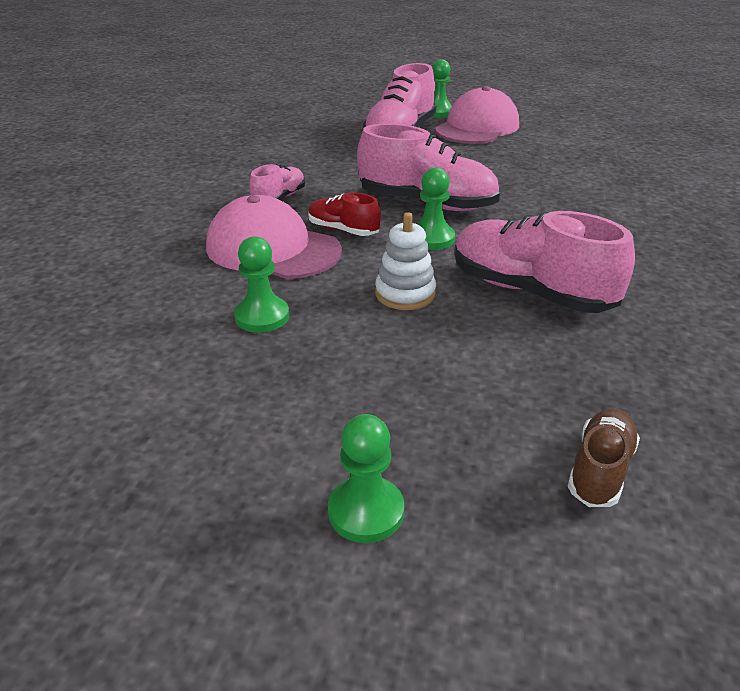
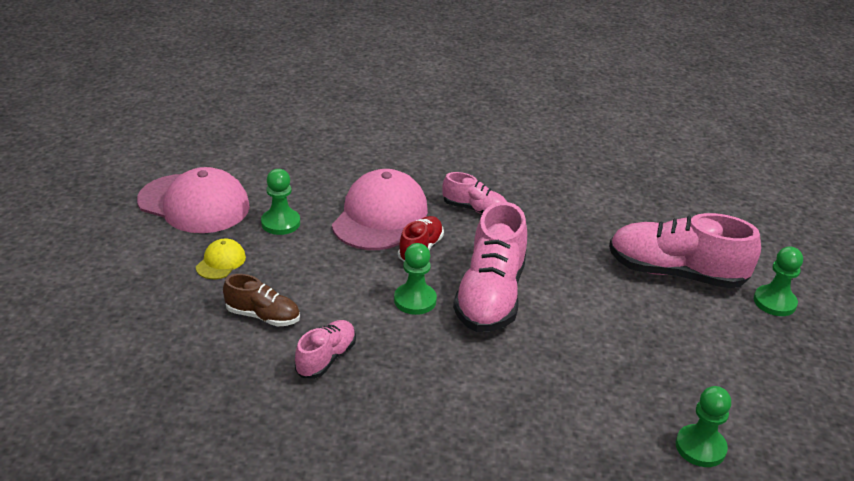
camera: 80 degrees right, 0 degrees up
green pawn [328,414,404,543] -> green pawn moved to [676,386,731,467]
white stacking toy [375,212,436,310] -> none
pink cap [435,86,519,144] -> pink cap moved to [137,167,250,233]
pink shoe [455,211,635,313] -> pink shoe [295,320,356,379], size x0.53
brown shoe [568,408,640,507] -> brown shoe moved to [223,274,300,326]
none -> yellow cap [196,239,246,279]

